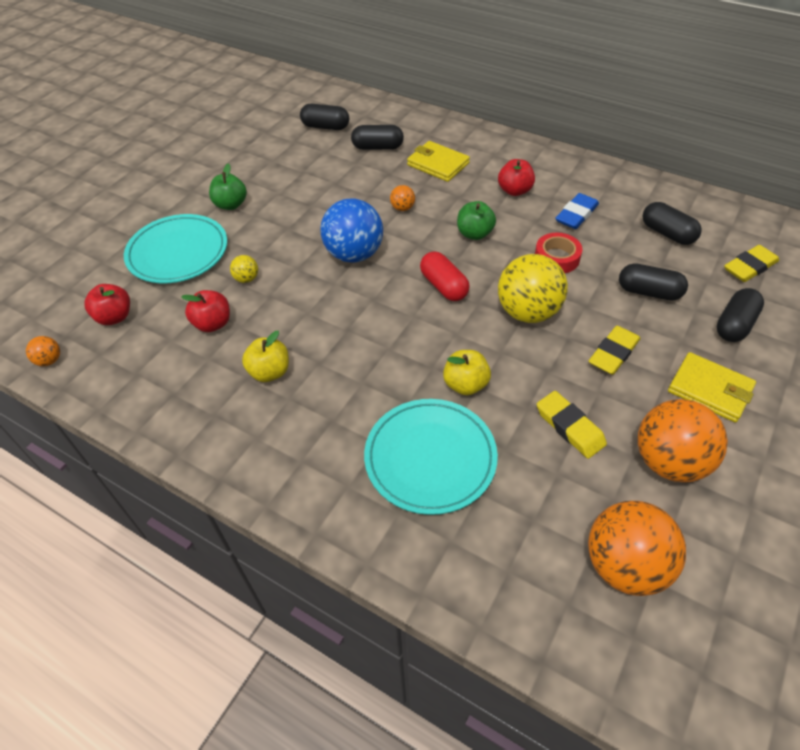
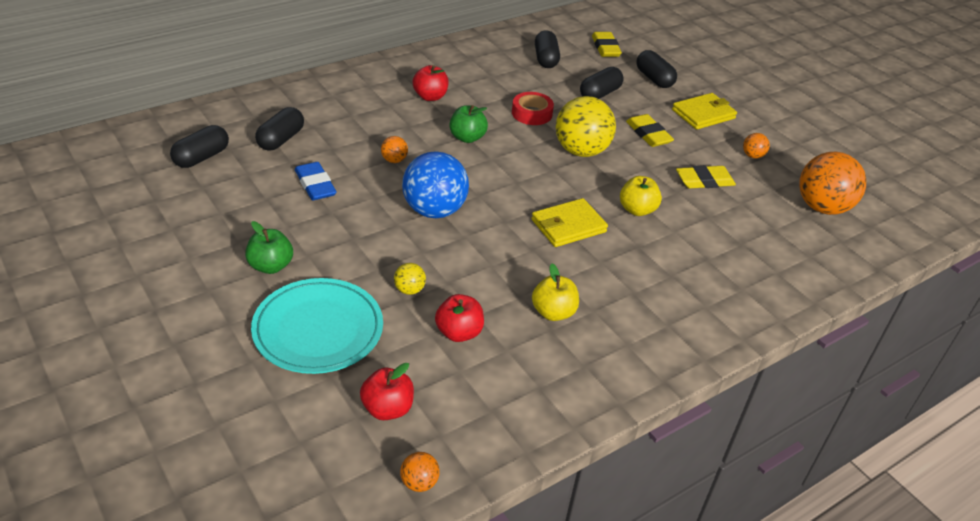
camera: 70 degrees left, 10 degrees down
turquoise plate [364,399,498,515] -> none
yellow wallet [407,141,470,182] -> yellow wallet moved to [531,198,608,247]
red capsule [420,252,470,301] -> none
blue eraser [555,193,599,229] -> blue eraser moved to [295,162,337,200]
orange ball [638,399,728,482] -> orange ball [743,133,770,159], size x0.44
black capsule [643,202,702,245] -> black capsule turned 75 degrees counterclockwise [535,30,560,68]

